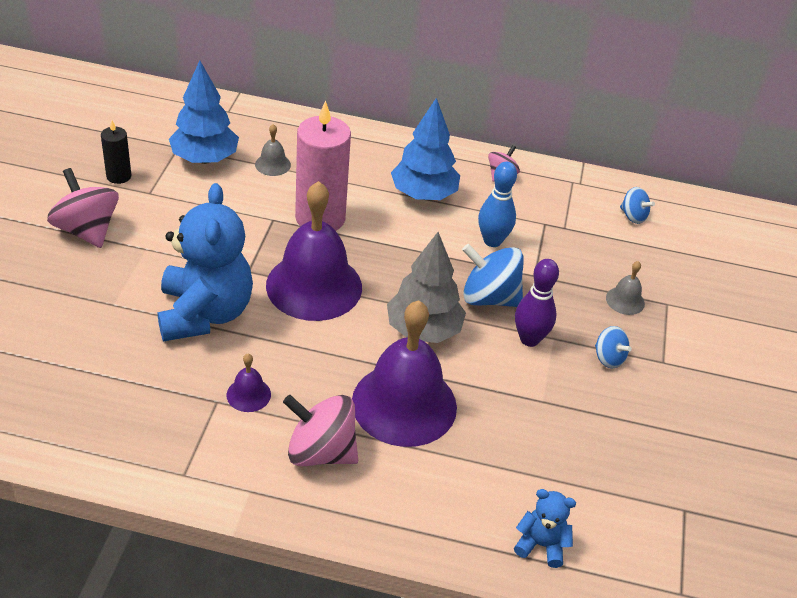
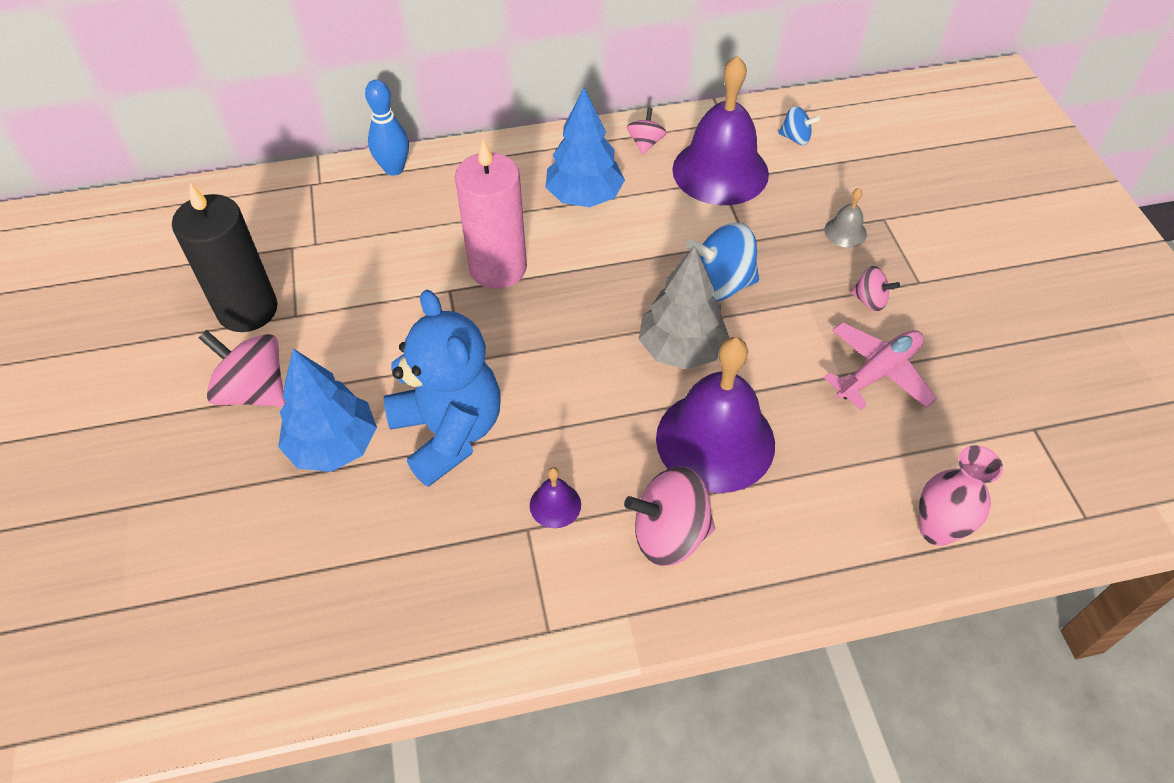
camera: 20 degrees left, 10 degrees up
black candle [101,121,131,184] -> black candle [172,183,278,332], size x2.01
blue tree [169,60,239,164] -> blue tree moved to [278,349,377,472]
grey bell [255,124,291,176] -> none
purple bell [266,181,362,321] -> purple bell moved to [672,55,769,205]
blue bowling pin [478,162,517,247] -> blue bowling pin moved to [365,79,409,176]
blue teddy bear [514,489,576,568] -> pink vase [919,445,1003,546]
purple bowling pin [515,259,559,347] -> none
blue spinning top [595,326,632,368] -> pink spinning top [850,266,900,311]
none -> pink plane [823,322,937,410]

